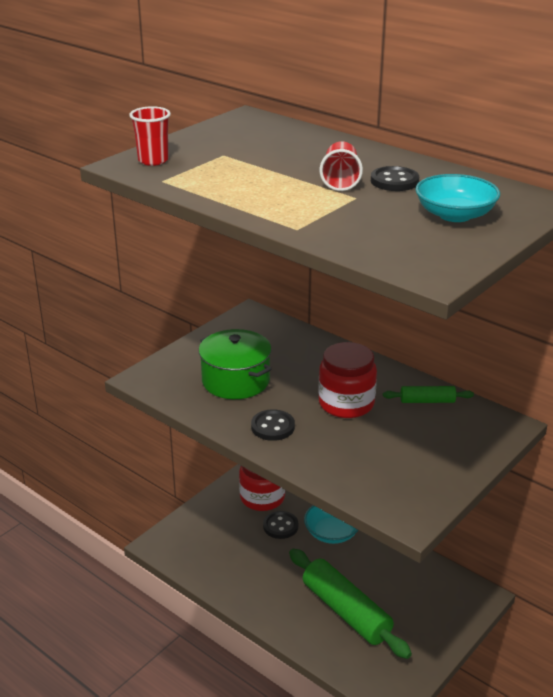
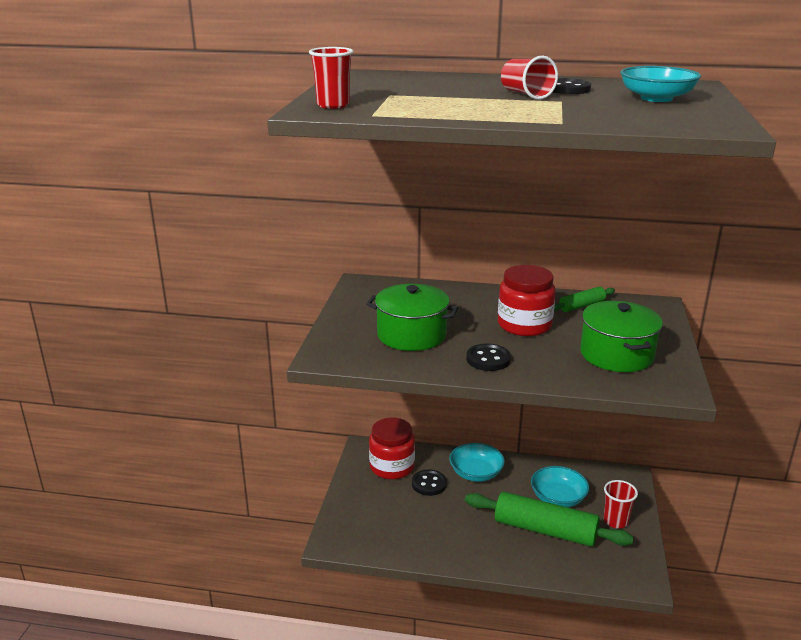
camera: 30 degrees left, 5 degrees down
none -> turquoise bowl [531,466,589,507]
none -> green pot [580,301,663,372]
none -> red cup [604,480,638,529]

